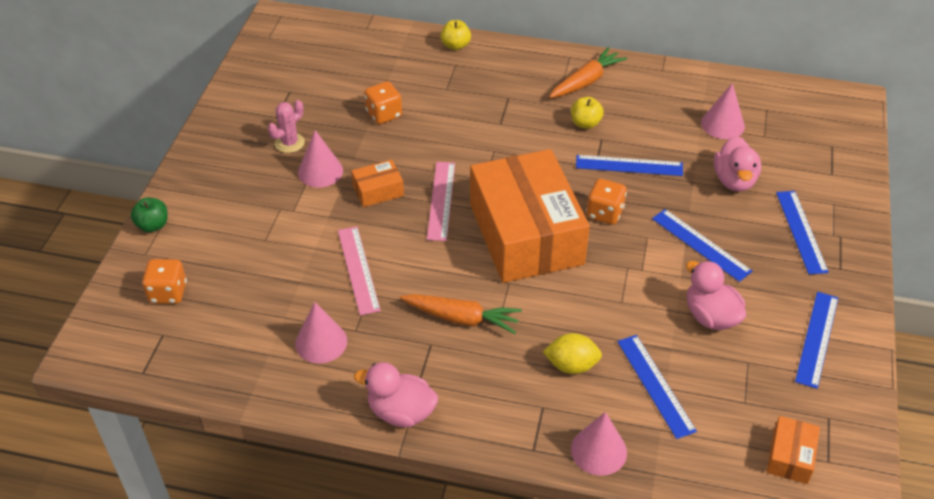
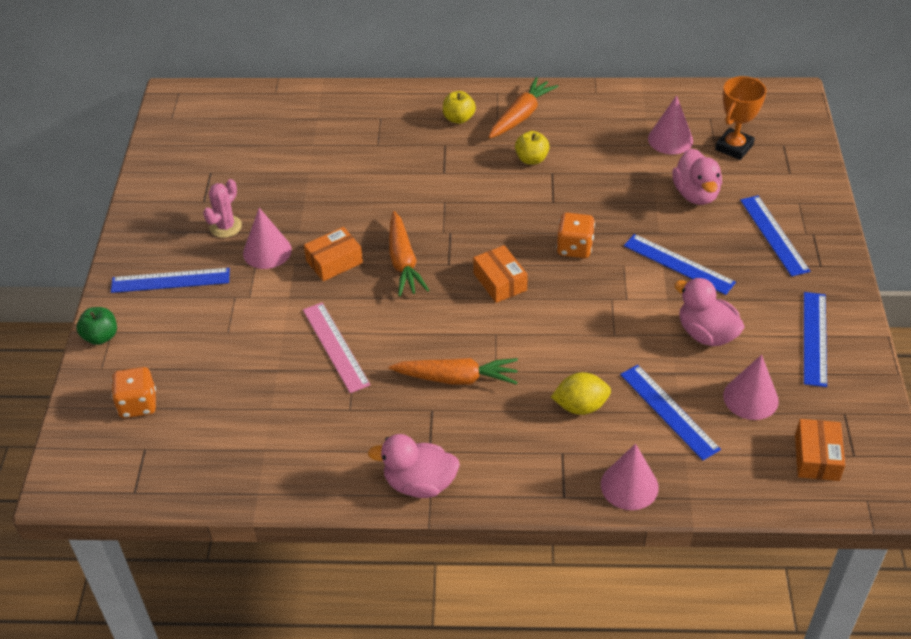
camera: 10 degrees left, 0 degrees up
pink cone [295,302,347,363] -> pink cone moved to [723,355,779,420]
orange dice [364,81,402,124] -> none
pink ruler [427,162,455,241] -> orange carrot [389,211,429,296]
yellow apple [441,20,471,50] -> yellow apple moved to [443,91,476,124]
orange box [470,149,590,283] -> orange box [473,245,528,303], size x0.40
blue ruler [576,155,683,176] -> blue ruler moved to [111,268,230,293]
none -> orange trophy [715,76,766,160]

